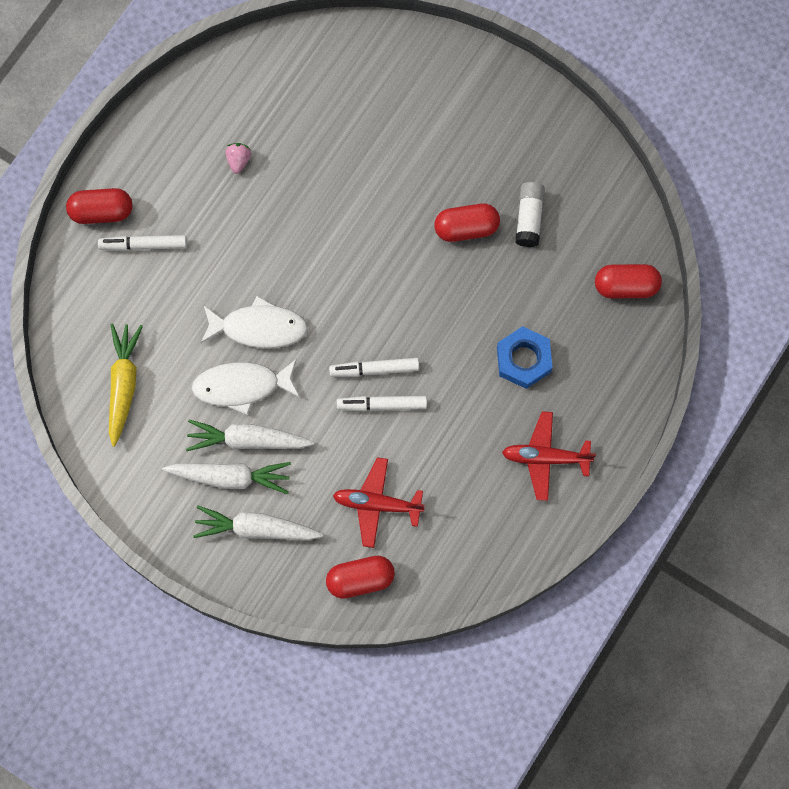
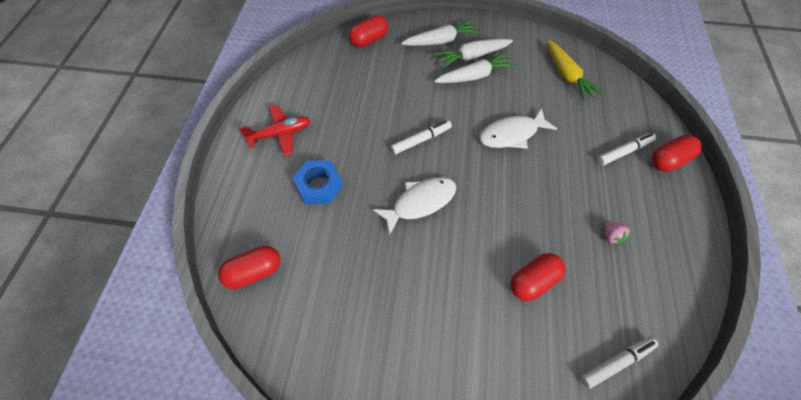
camera: 155 degrees right, 15 degrees down
white fish [192,359,300,415] -> white fish moved to [373,177,456,236]
red plane [333,457,424,548] -> none
white marker [337,396,427,411] -> white marker moved to [581,337,659,389]
red capsule [434,203,500,242] -> red capsule moved to [510,253,566,301]
white glue stick [515,182,545,247] -> none

